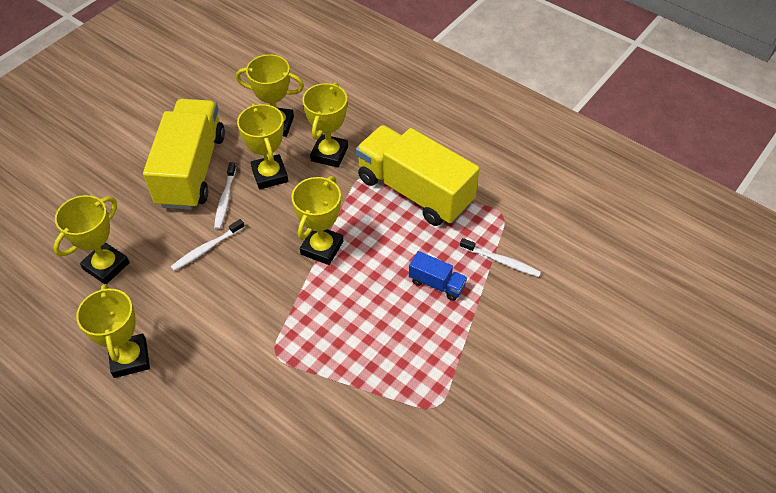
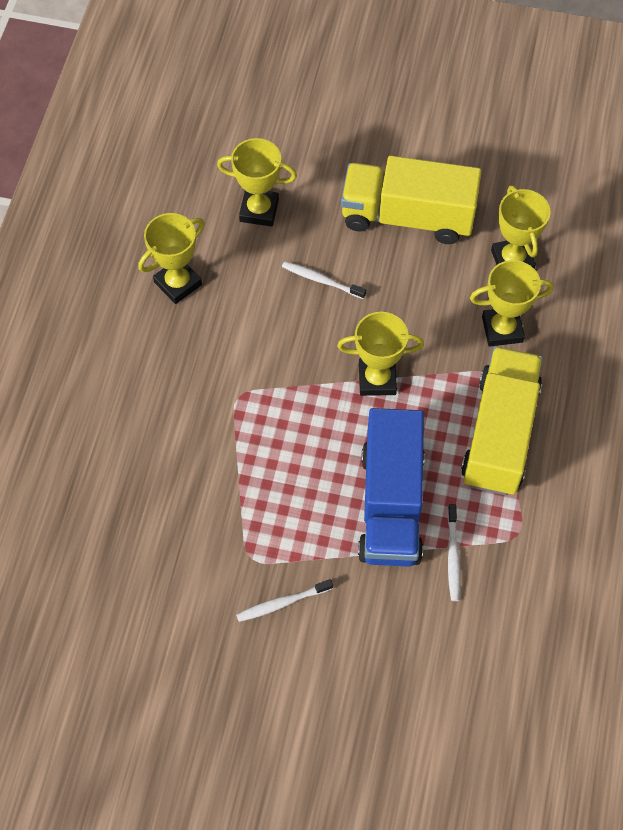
camera: 65 degrees right, 10 degrees up
yellow truck [143,99,225,210] -> yellow truck turned 150 degrees counterclockwise [341,156,482,244]
white toothbrush [214,162,236,230] -> white toothbrush moved to [236,579,333,622]
yellow trophy [237,104,288,190] -> none
blue truck [409,251,467,301] -> blue truck [358,408,425,567], size x2.33

